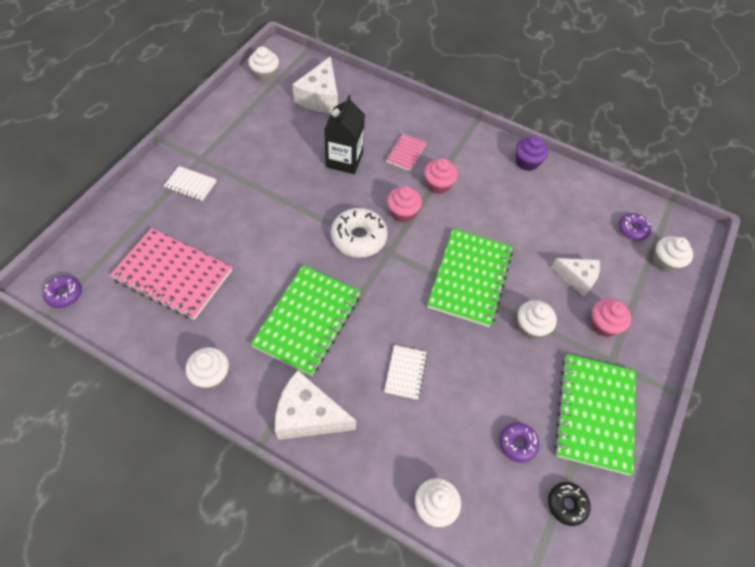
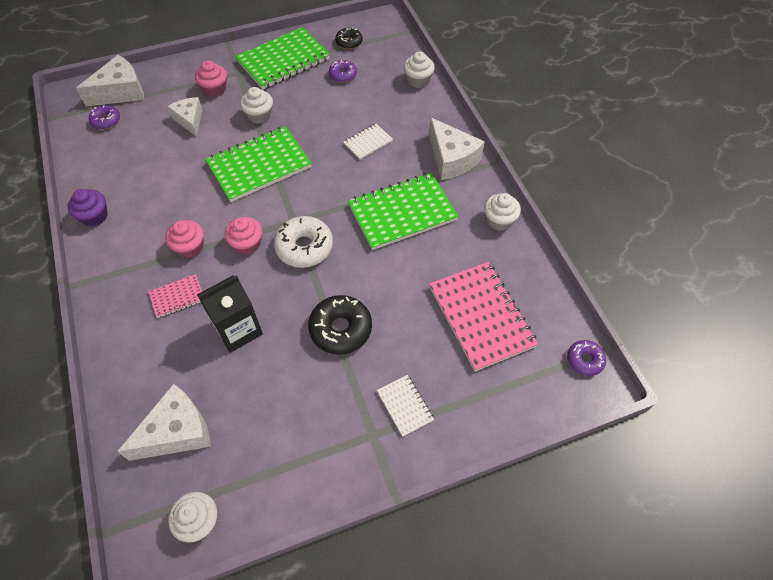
camera: 135 degrees left, 0 degrees up
white cupcake [653,236,693,272] -> white cheese [76,55,144,107]
none -> black donut [308,295,372,354]

